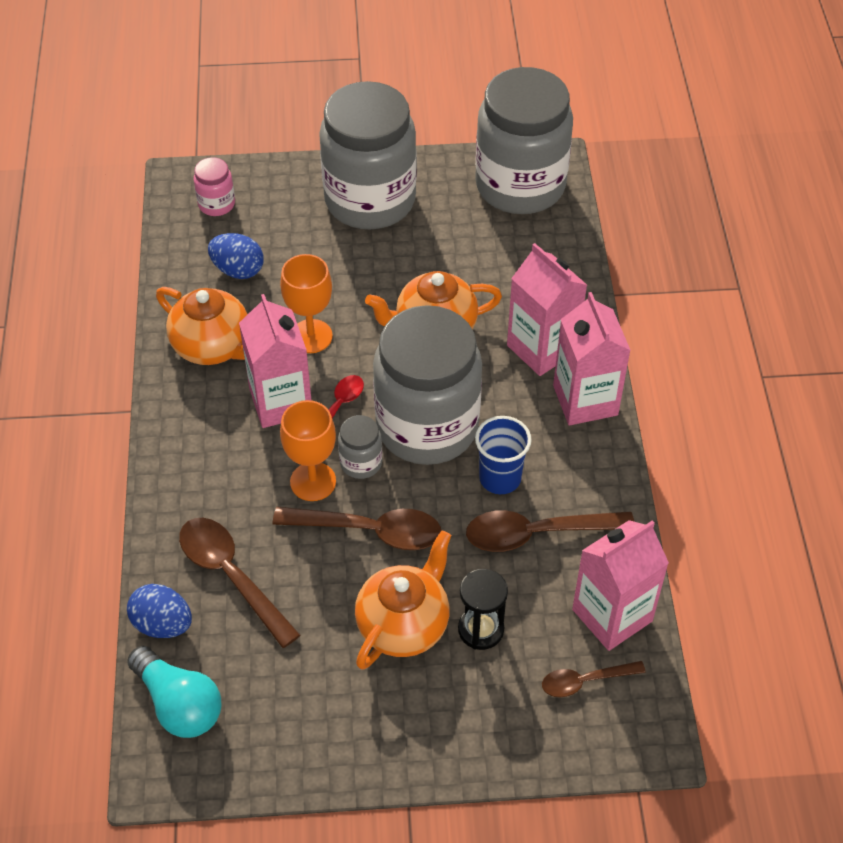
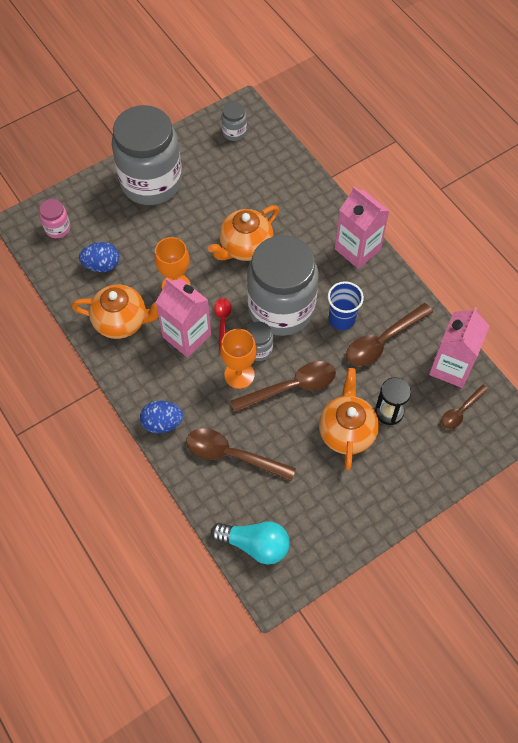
camera: 30 degrees left, 10 degrees up
blue egg [127,584,192,638] -> blue egg moved to [140,401,184,433]
grey jar [475,67,573,214] -> grey jar [221,102,247,141], size x0.41
pink carton [507,243,587,376] -> none

